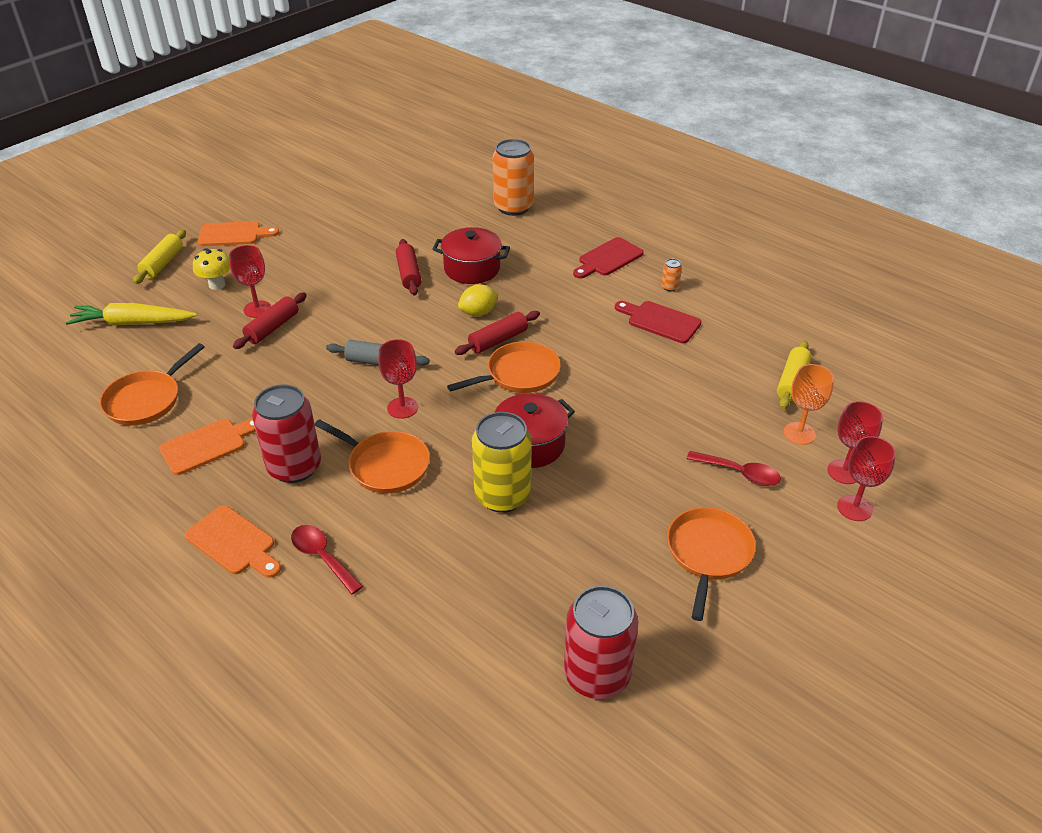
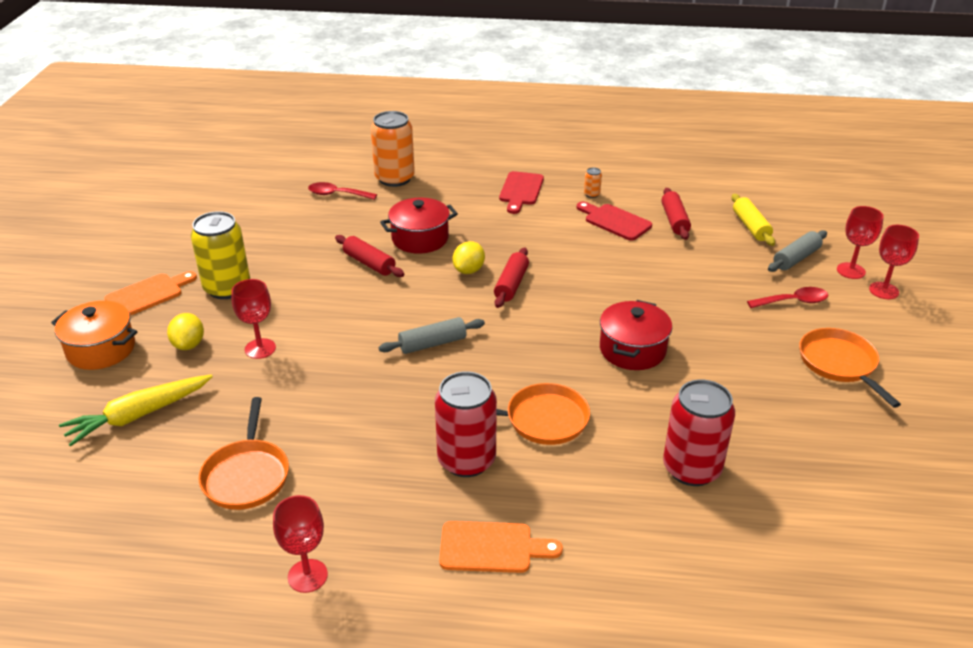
camera: 35 degrees left, 5 degrees down
yellow rolling pin [133,230,186,284] -> orange pot [51,301,137,370]
orange cutting board [159,418,256,475] -> none
yellow mushroom [193,248,230,290] -> yellow lemon [167,313,204,350]
red rolling pin [233,293,307,349] -> red rolling pin moved to [661,188,691,240]
red spoon [291,525,363,594] -> red spoon moved to [308,182,377,200]
red goblet [378,339,418,419] -> red goblet moved to [273,495,328,593]
orange pan [447,341,561,393] -> none
yellow can [472,412,532,513] -> yellow can moved to [191,211,250,299]
red can [564,585,639,699] -> red can moved to [663,379,735,486]
red cutting board [615,301,701,343] -> red cutting board turned 45 degrees clockwise [577,202,652,241]
orange goblet [783,364,834,445] -> grey rolling pin [768,230,827,272]

